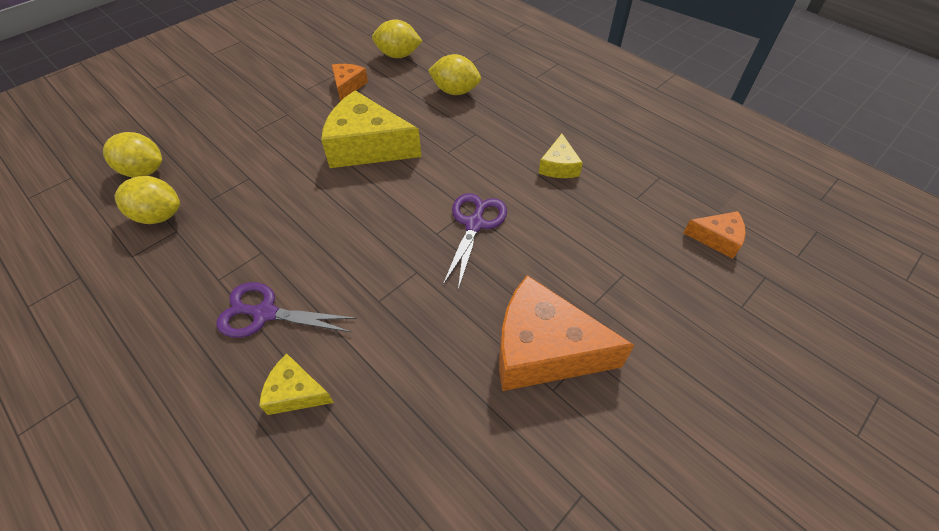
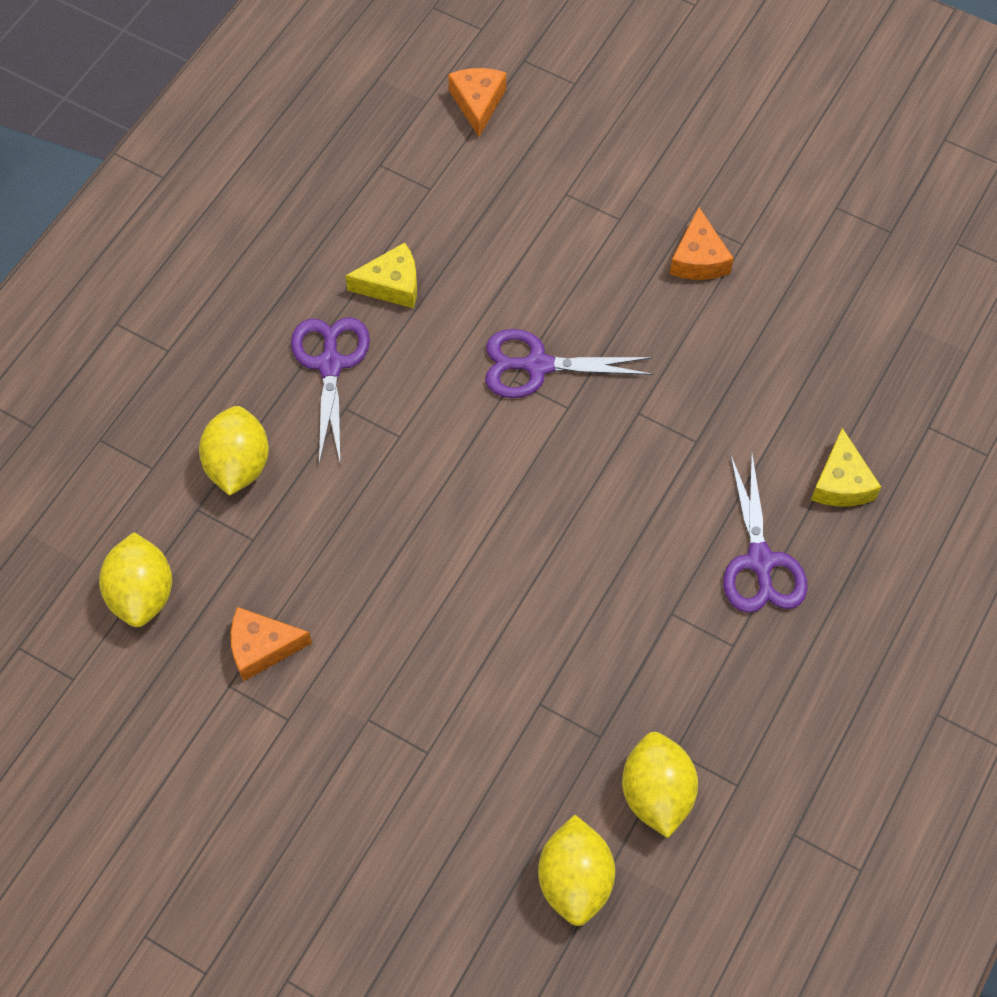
camera: 105 degrees left, 10 degrees up
yellow cheese [321,91,421,168] -> none
orange cheese [499,275,635,391] -> orange cheese [670,207,734,280], size x0.50
none -> purple scissors [291,317,370,466]

